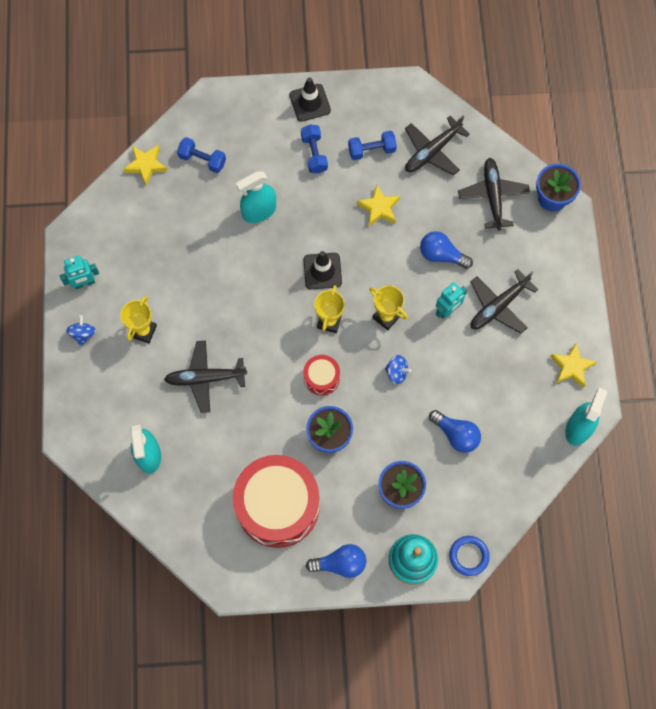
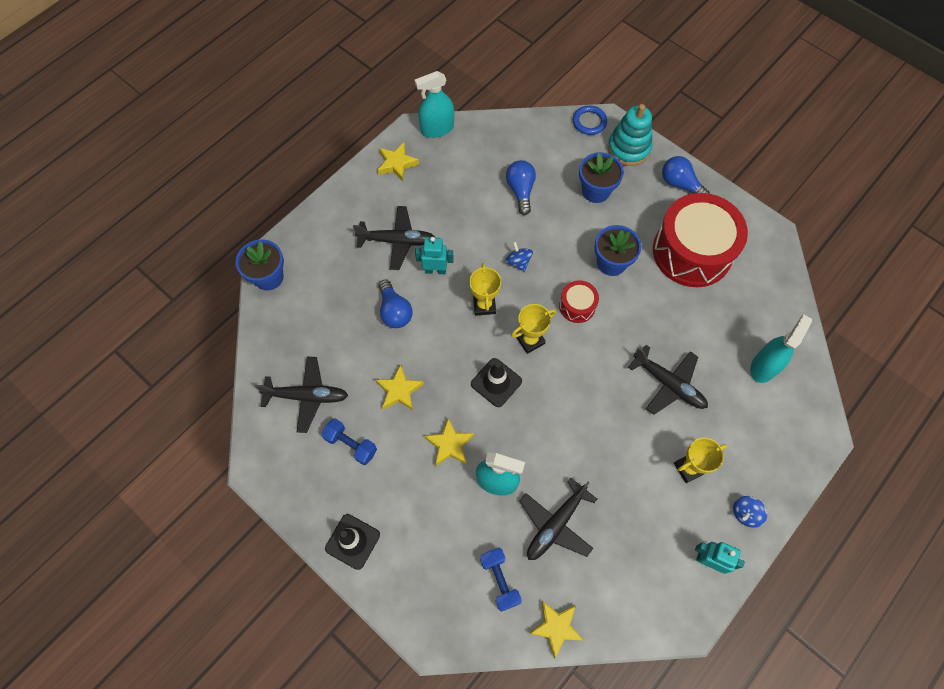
camera: 135 degrees left, 5 degrees down
blue dumbbell [301,124,328,173] -> none
black plane [458,158,530,231] -> black plane moved to [519,478,597,560]
none -> yellow star [424,418,474,466]

